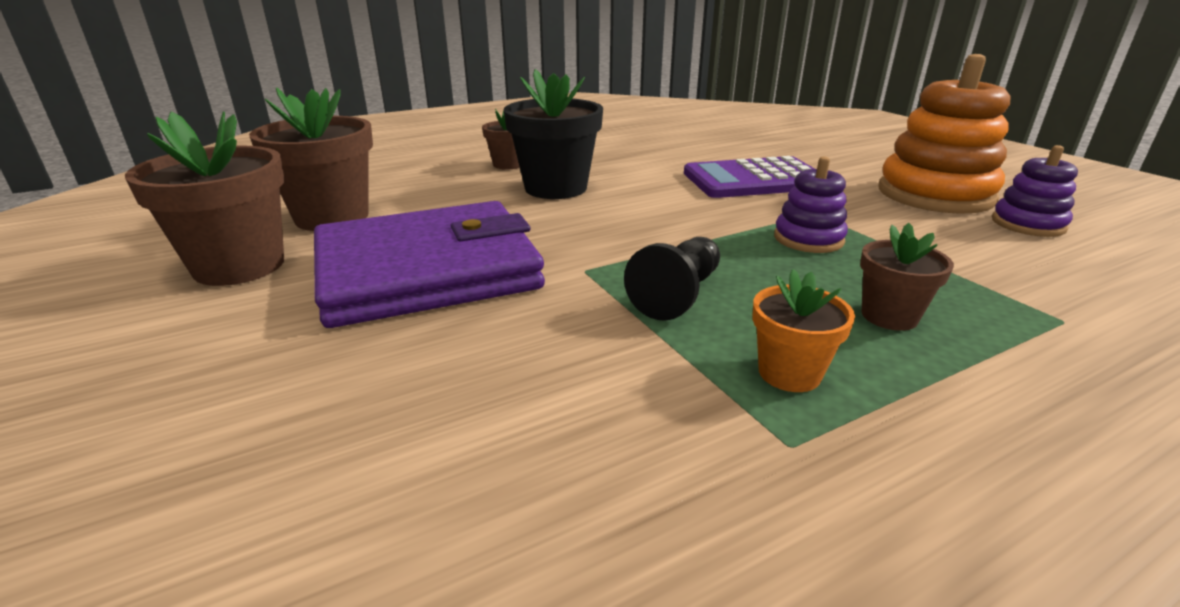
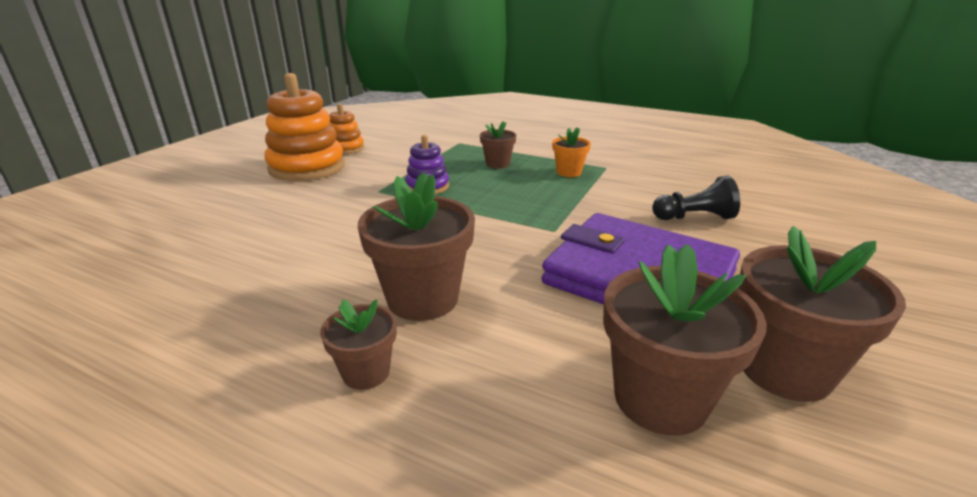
camera: 125 degrees left, 0 degrees up
black flower pot [503,69,603,199] -> brown flower pot [357,172,475,321]
black pawn [624,237,720,321] -> black pawn moved to [652,176,740,220]
purple calculator [684,156,815,198] -> none
purple stacking toy [992,145,1078,237] -> orange stacking toy [329,104,364,155]

